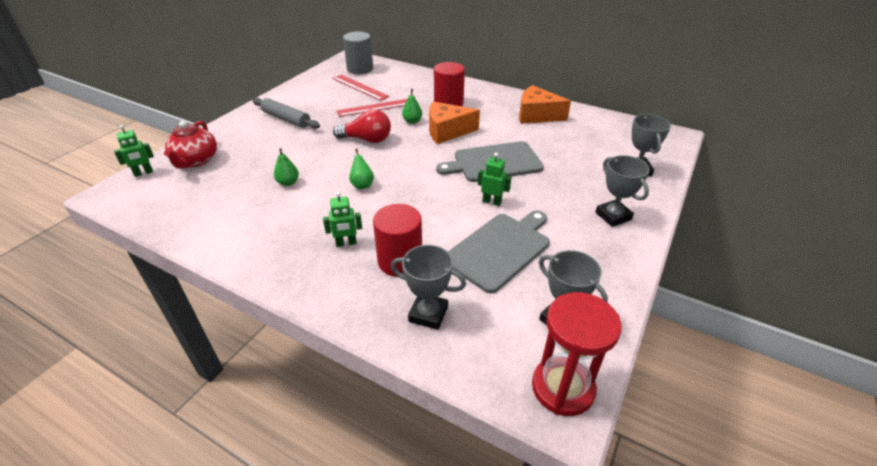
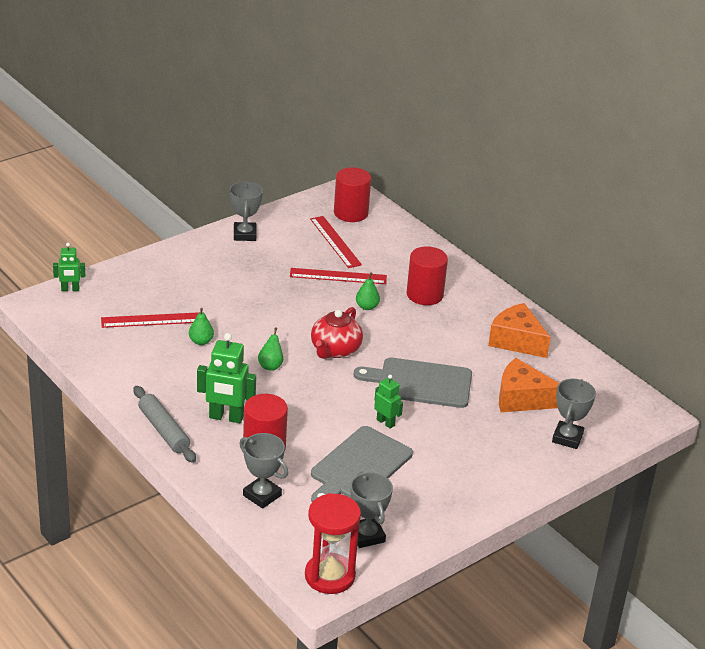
camera: 20 degrees right, 5 degrees down
red teapot [164,121,217,169] -> red teapot moved to [311,307,363,359]
grey rolling pin [252,98,320,129] -> grey rolling pin moved to [133,386,196,463]
green robot [323,192,362,247] -> green robot [197,333,256,423], size x1.70
red light bulb [333,109,391,143] -> none
grey cylinder [343,32,373,74] -> red cylinder [334,167,371,222]
orange cheese [429,101,480,144] -> orange cheese moved to [499,358,559,412]
grey cutting board [448,211,550,293] -> grey cutting board turned 150 degrees clockwise [311,426,413,502]
grey trophy [595,155,650,227] -> grey trophy moved to [229,181,263,241]
none -> red ruler [101,312,200,328]

